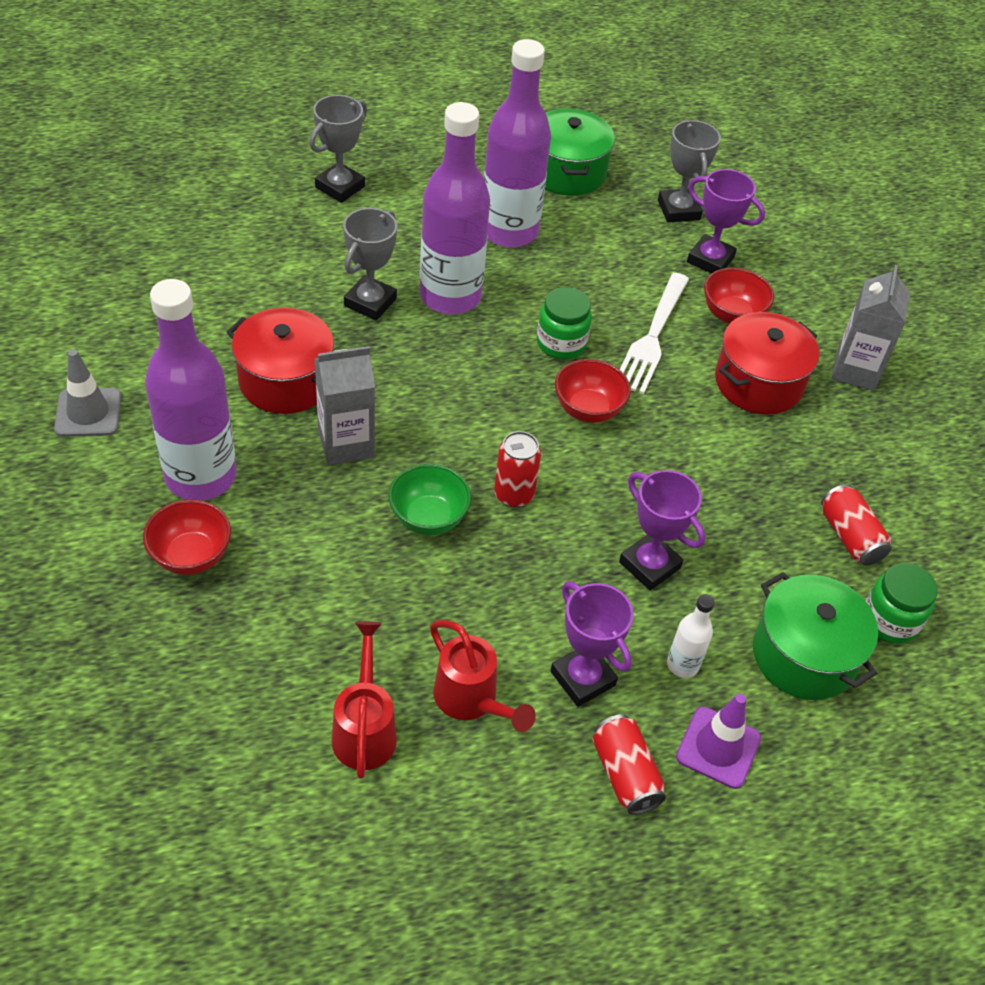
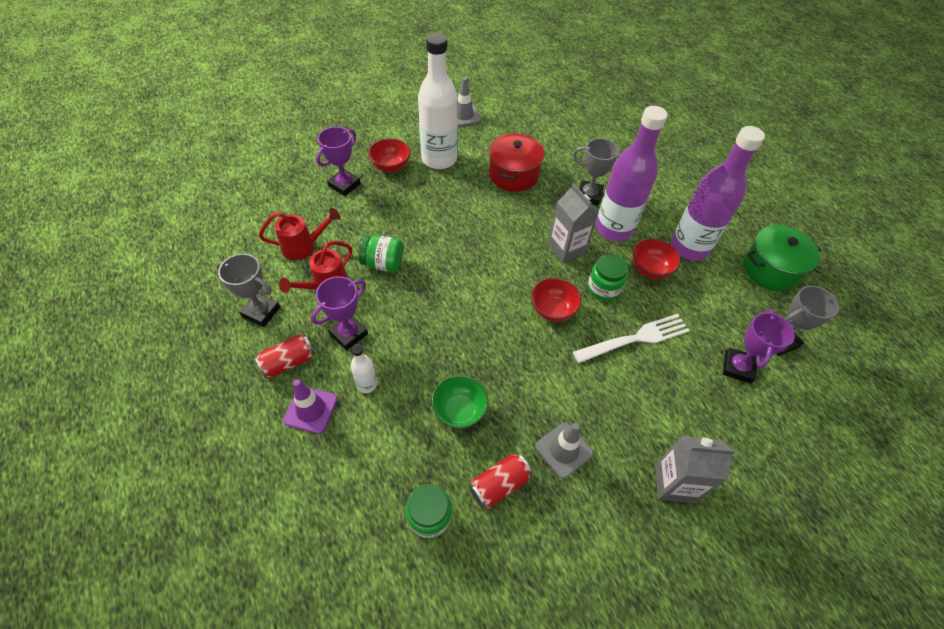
camera: 80 degrees right, 5 degrees up
purple bottle [145,279,237,501] -> white bottle [418,33,458,169]
grey trophy [309,95,367,203] -> grey trophy moved to [216,254,280,327]
grey carton [314,346,375,465] -> grey carton moved to [548,183,599,263]
green bowl [389,464,471,535] -> green bowl moved to [431,375,489,429]
red can [494,431,541,507] -> none
purple trophy [619,470,705,590] -> purple trophy moved to [316,127,361,196]
white fork [620,273,689,394] -> white fork turned 150 degrees clockwise [573,314,690,363]
red bowl [704,267,774,324] -> red bowl moved to [633,239,681,279]
red pot [715,312,819,415] -> none
green pot [753,572,878,700] -> none
none -> green jar [359,235,403,272]
none -> grey traffic cone [535,422,593,479]

